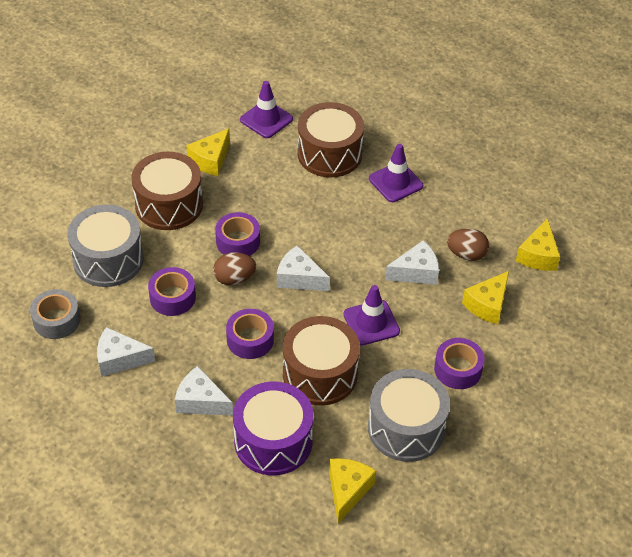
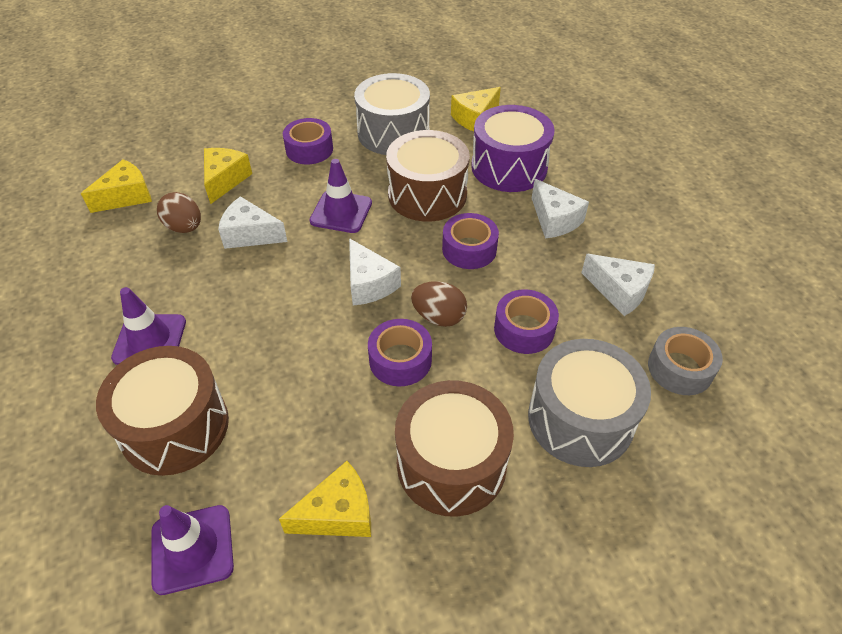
camera: 145 degrees left, 0 degrees up
yellow cheese [462,271,509,325] -> yellow cheese turned 60 degrees counterclockwise [204,148,252,204]

